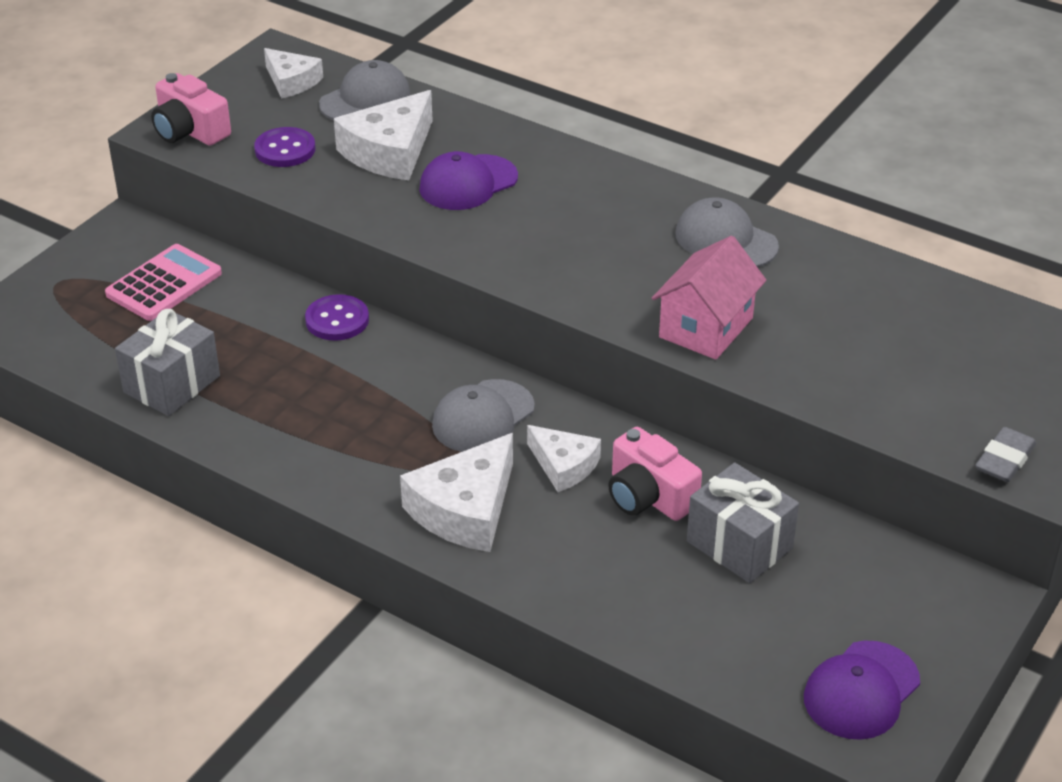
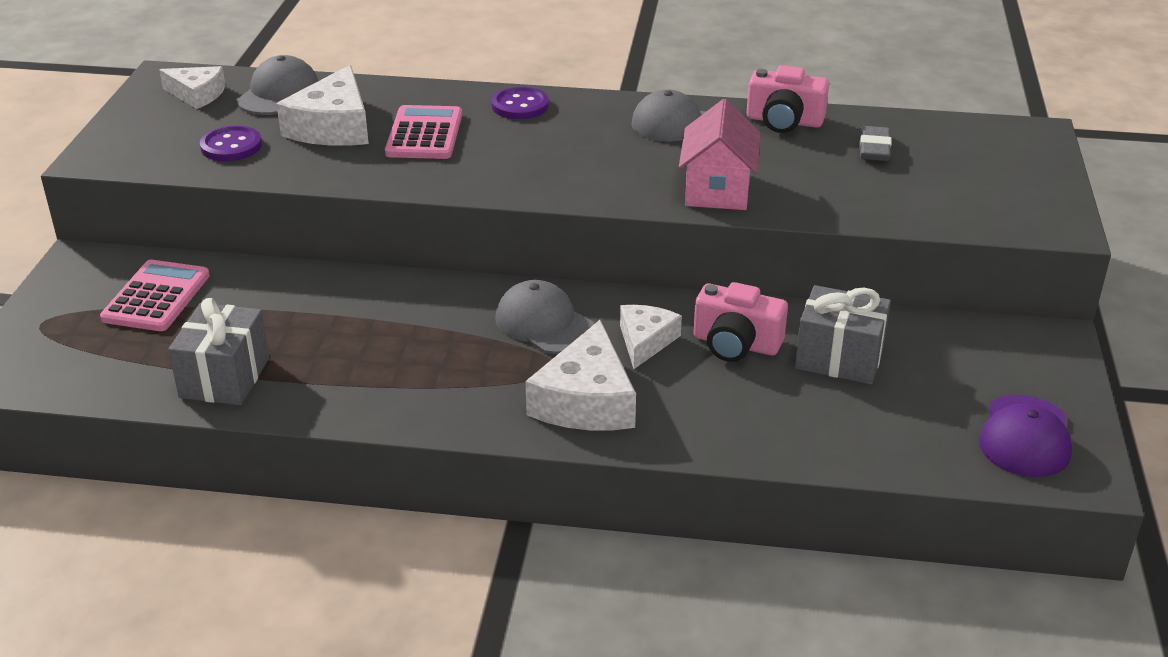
camera: 25 degrees left, 5 degrees down
pink camera [151,73,231,146] -> pink camera moved to [747,65,829,133]
purple button [305,294,369,341] -> purple button moved to [491,86,549,119]
purple cap [419,151,518,210] -> pink calculator [385,105,462,159]
grey cap [432,379,535,452] -> grey cap turned 120 degrees clockwise [495,280,595,354]
white cheese [527,425,601,492] -> white cheese turned 90 degrees counterclockwise [620,305,682,369]
grey eraser [975,427,1036,482] -> grey eraser moved to [859,126,892,161]

